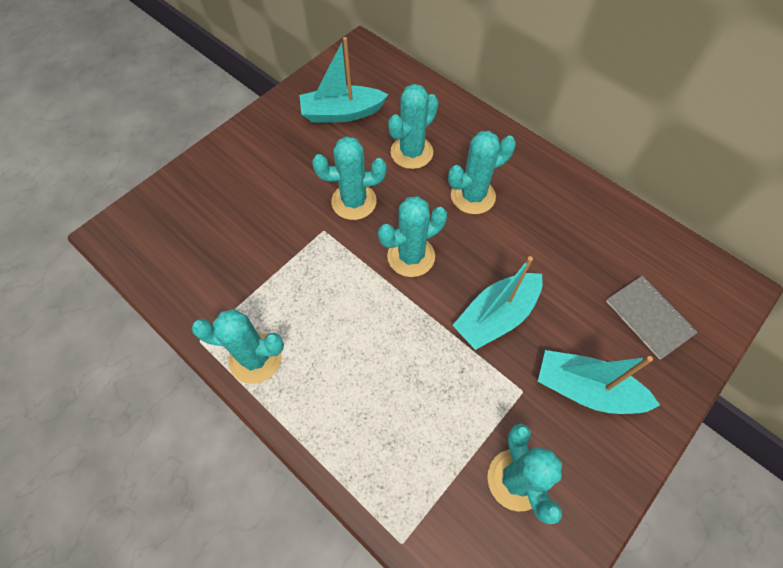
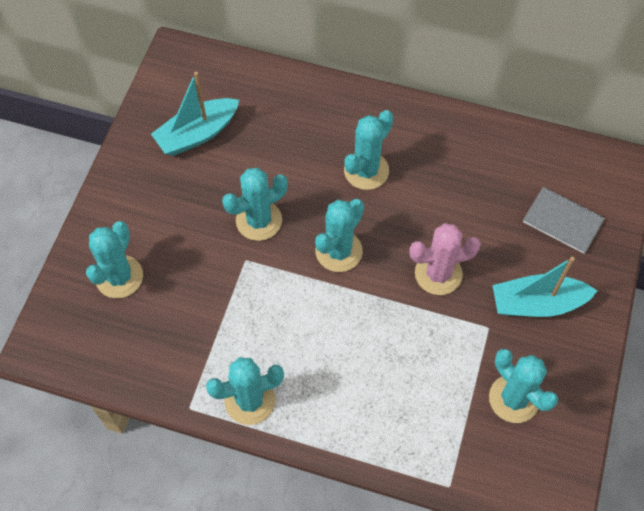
camera: 25 degrees left, 0 degrees up
turquoise cactus [388,84,438,169] -> turquoise cactus moved to [86,221,143,298]
turquoise boat [452,256,543,350] -> pink cactus [409,223,481,295]

